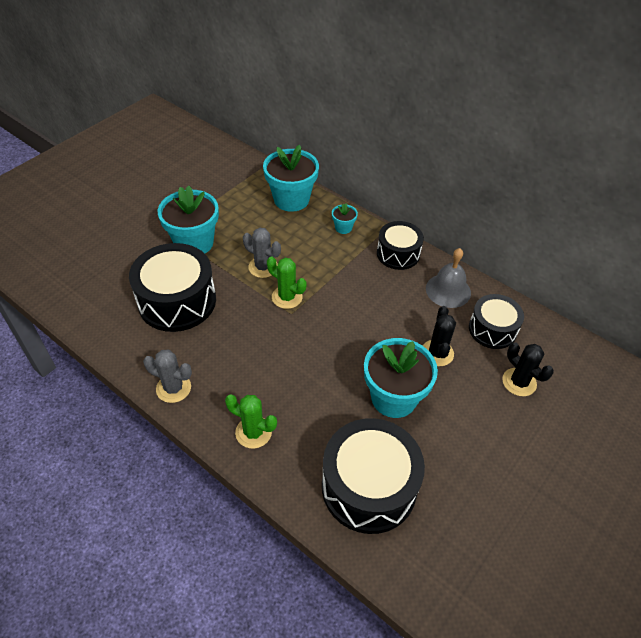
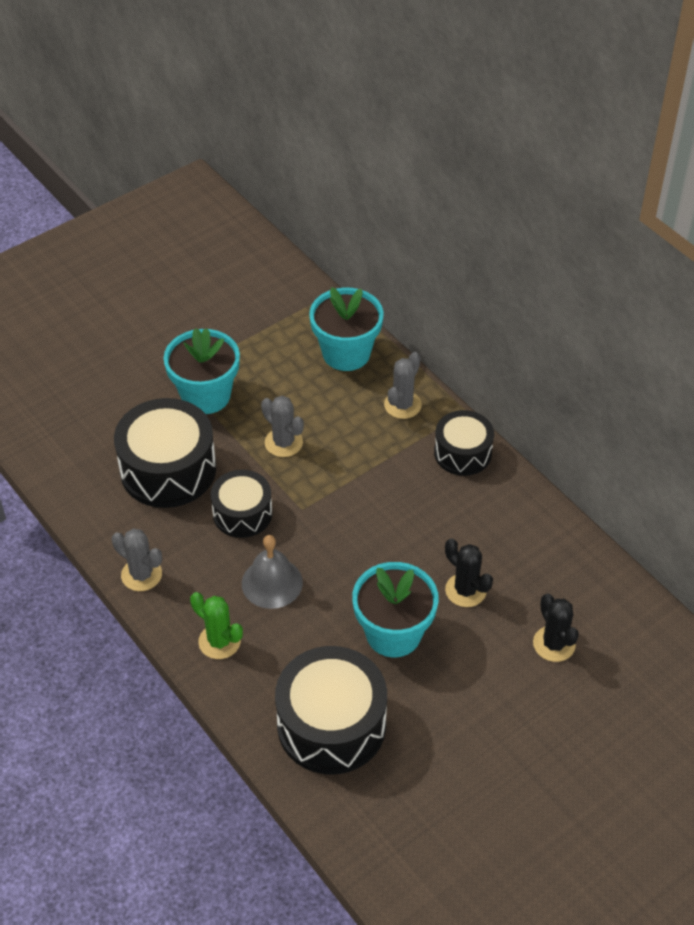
camera: 15 degrees right, 0 degrees up
green cactus [267,256,306,309] -> none
turquoise flower pot [332,203,358,234] -> grey cactus [384,352,422,419]
black cactus [423,306,456,366] -> black cactus turned 60 degrees counterclockwise [445,539,493,607]
grey bell [426,248,471,308] -> grey bell moved to [242,535,303,609]
black drum [469,294,524,349] -> black drum moved to [211,470,272,538]

